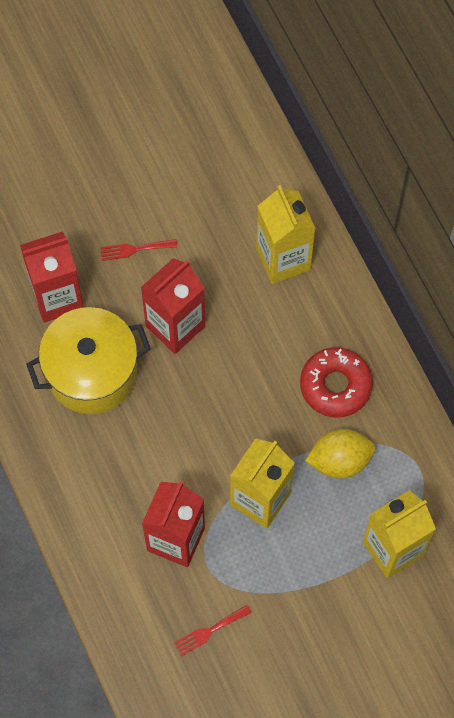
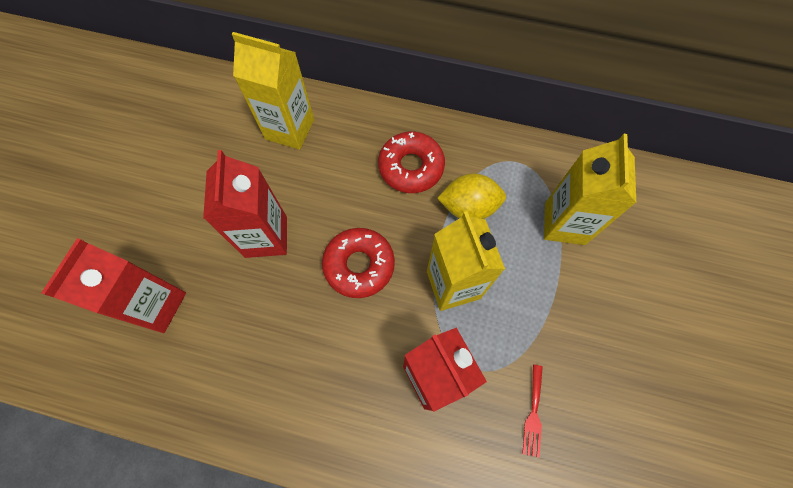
camera: 50 degrees left, 0 degrees up
yellow pot [26,307,151,414] -> none
red fork [100,239,177,261] -> none
yellow lemon [305,429,376,479] -> yellow lemon turned 60 degrees clockwise [437,173,506,219]
none -> red donut [322,228,395,298]

